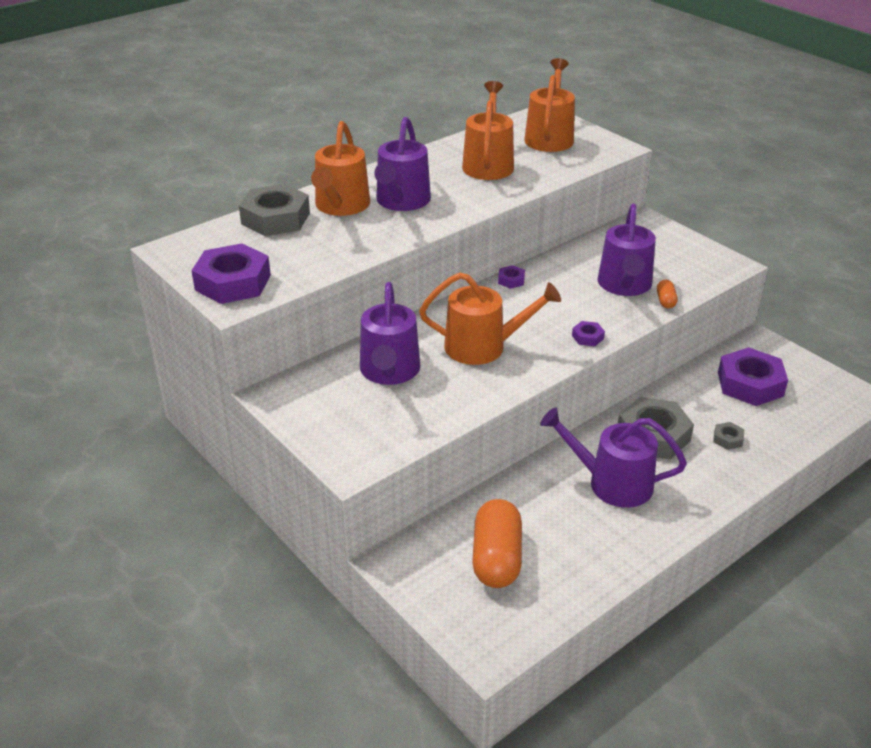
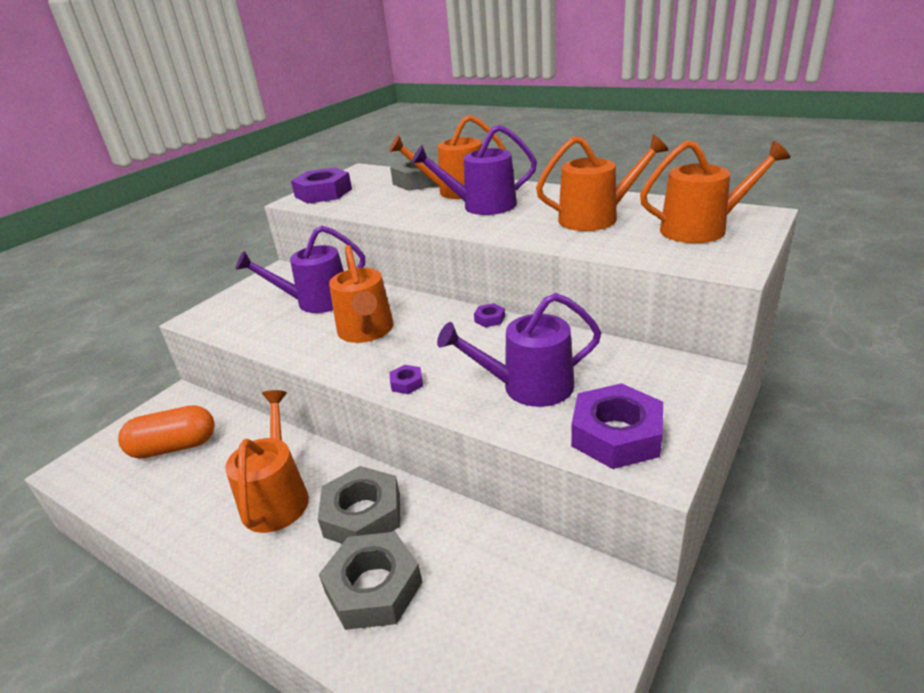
camera: 75 degrees right, 5 degrees down
purple watering can [540,407,687,508] -> orange watering can [225,390,309,533]
orange capsule [657,280,678,309] -> none
grey nut [713,422,744,450] -> grey nut [319,532,422,630], size x2.27
purple nut [718,347,788,406] -> purple nut moved to [571,383,663,469]

